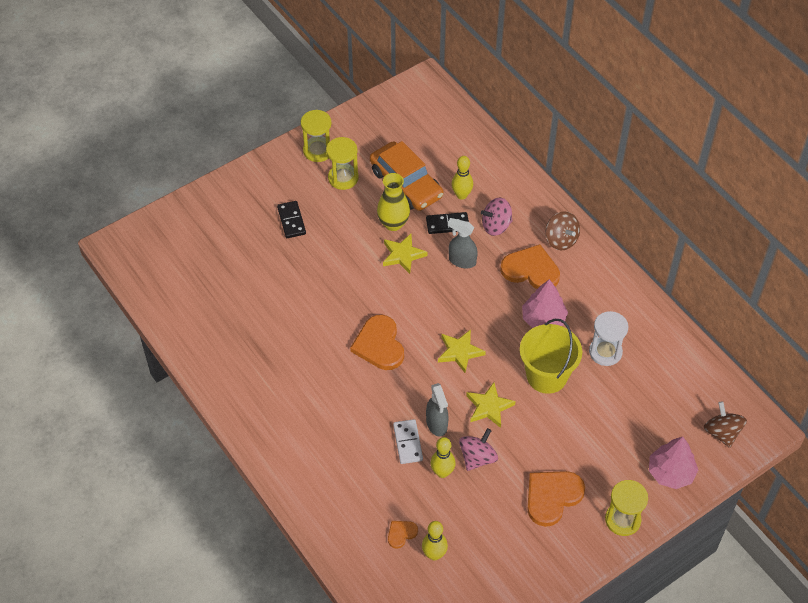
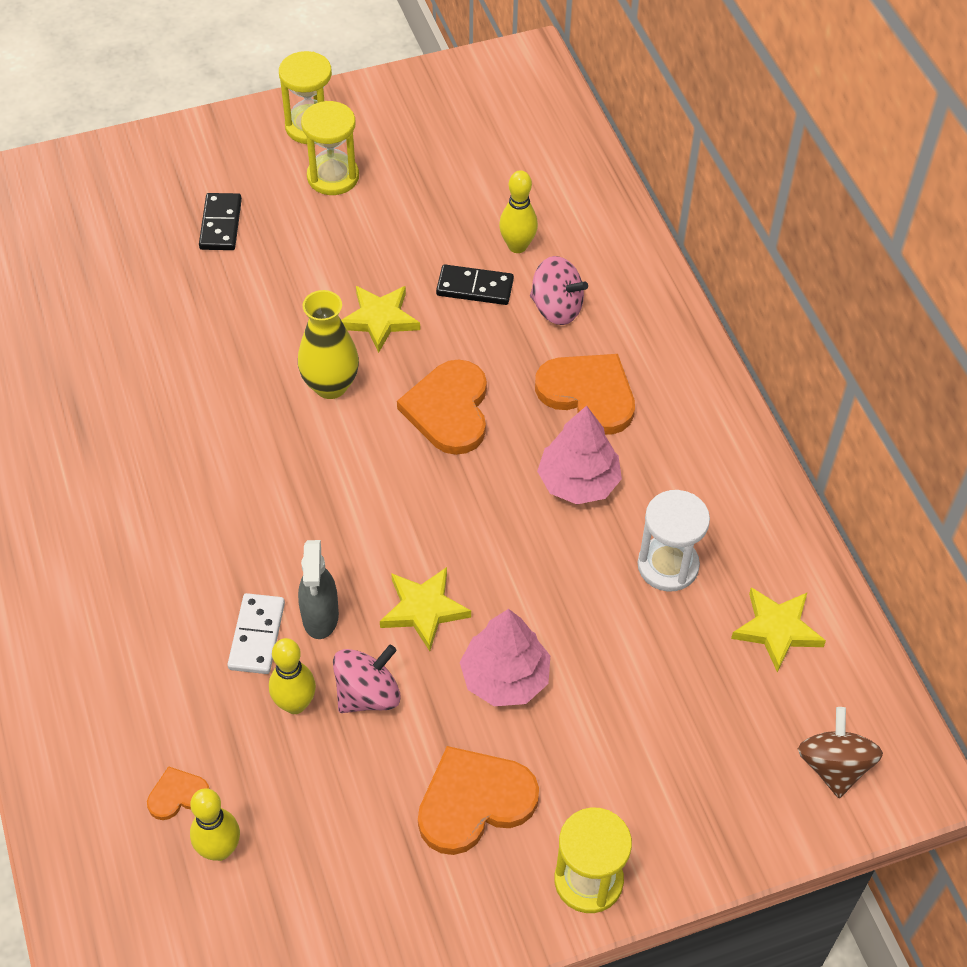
camera: 15 degrees right, 0 degrees up
orange heart [350,315,404,370] -> orange heart moved to [397,359,487,455]
orange car [370,141,443,211] -> none
yellow vase [377,173,410,231] -> yellow vase moved to [298,290,359,399]
yellow star [438,329,486,373] -> yellow star moved to [731,587,826,672]
grey spray bottle [448,218,478,268] -> none
pink spinning top [481,197,513,236] -> pink spinning top turned 150 degrees counterclockwise [530,256,588,325]
yellow bucket [520,319,582,394] -> none
brown spinning top [546,211,580,251] -> none
pink tree [649,437,698,489] -> pink tree moved to [460,609,550,706]

